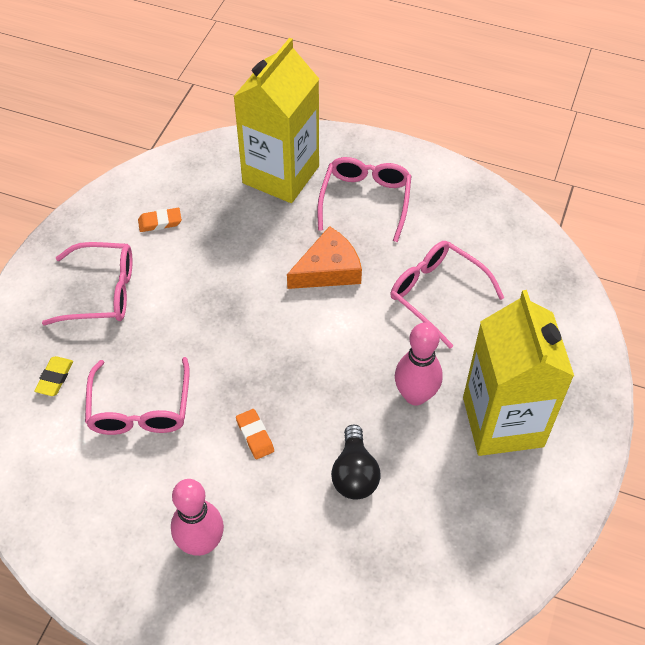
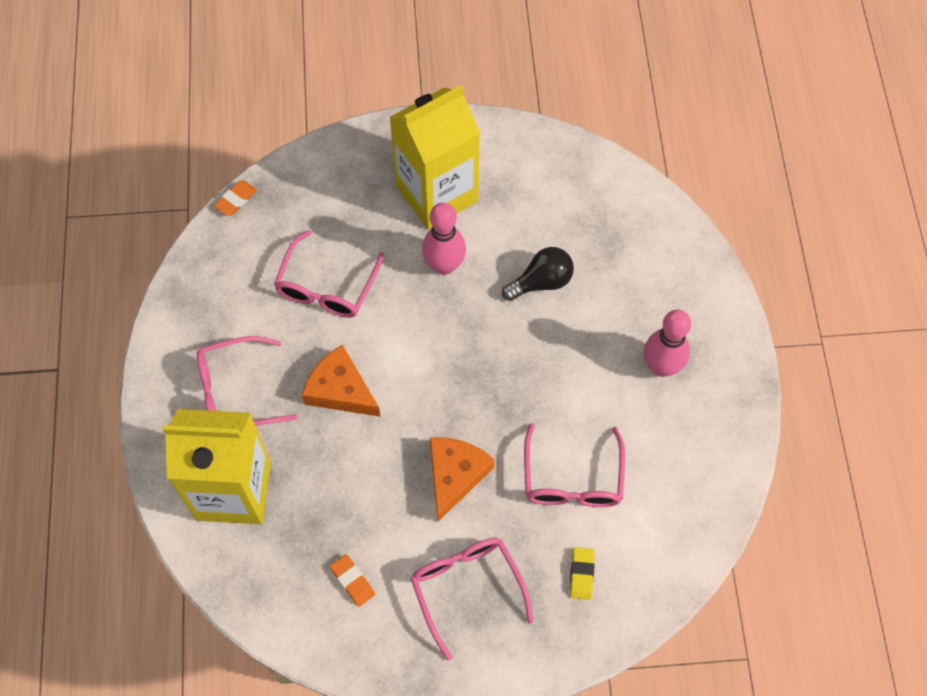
camera: 115 degrees left, 10 degrees up
yellow eraser [34,356,73,396] -> yellow eraser turned 75 degrees counterclockwise [570,547,595,600]
pink glasses [85,357,190,435] -> pink glasses turned 120 degrees clockwise [524,423,625,507]
orange eraser [236,409,274,459] -> orange eraser moved to [214,180,257,216]
none -> orange cheese [430,437,495,521]

